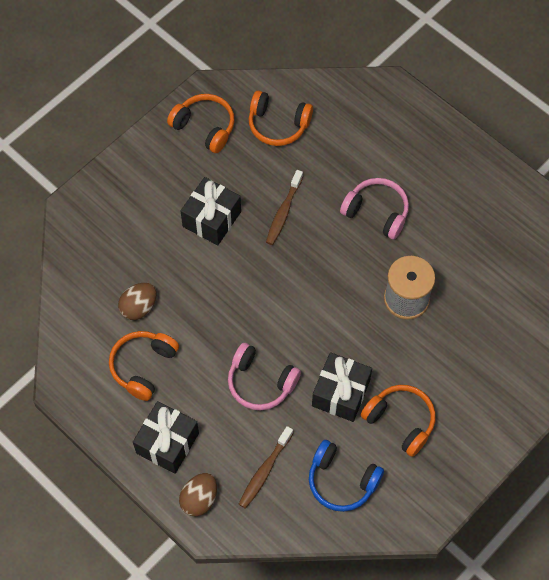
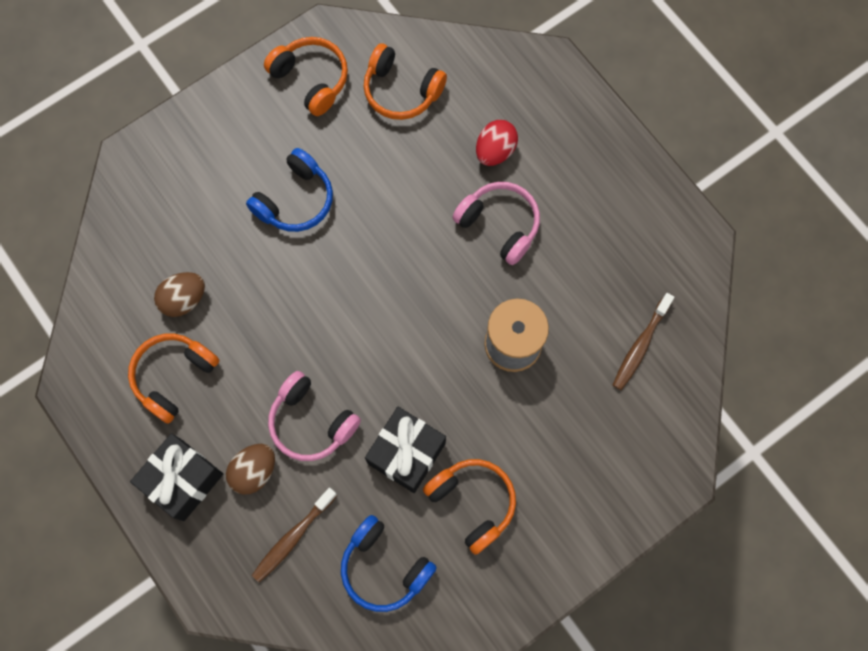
camera: 10 degrees right, 10 degrees up
brown egg [179,473,217,516] -> brown egg moved to [226,444,275,495]
black gift [180,177,241,245] -> blue headphones [246,148,333,232]
brown toothbrush [266,170,303,245] -> brown toothbrush moved to [613,293,674,390]
none -> red egg [476,120,518,166]

